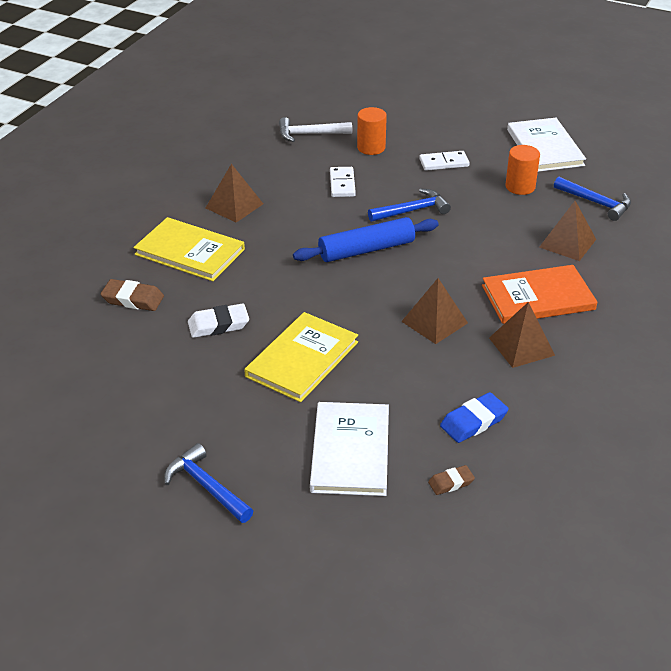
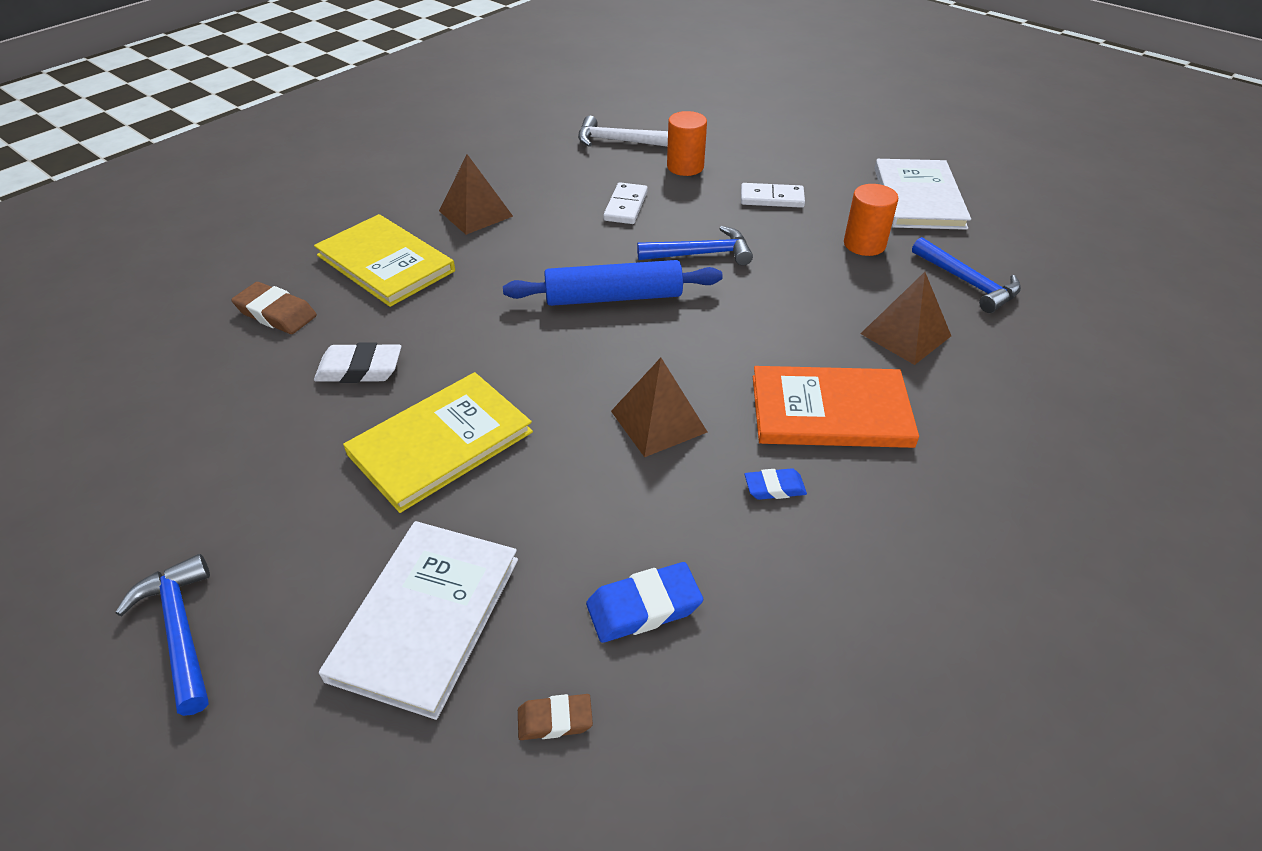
camera: 15 degrees right, 5 degrees up
brown pyramid [489,302,555,368] -> blue eraser [745,468,807,500]

